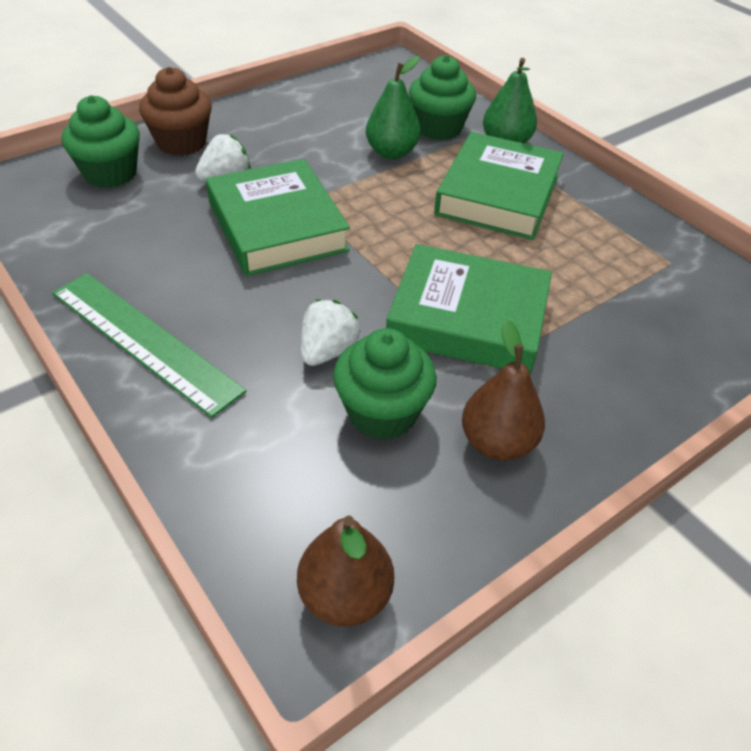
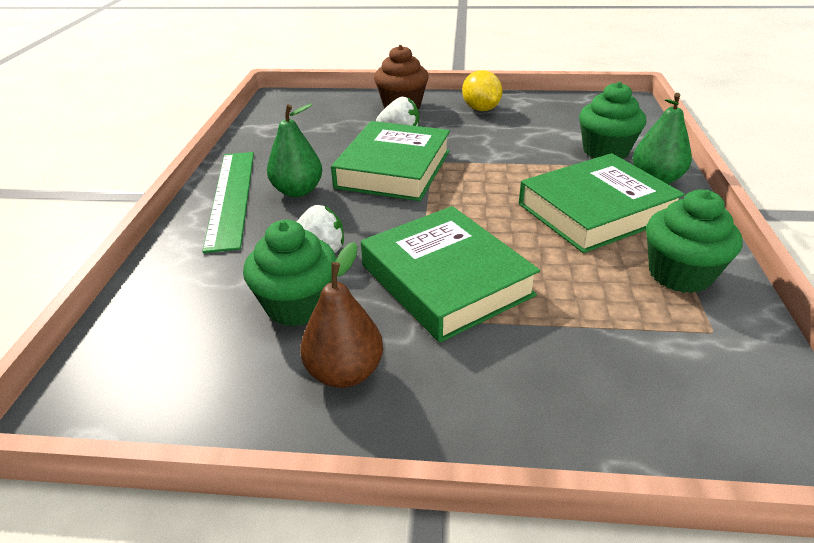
camera: 45 degrees right, 10 degrees down
green cupcake [61,95,140,188] -> green cupcake moved to [646,190,743,293]
brown pear [297,516,394,627] -> none
green pear [366,56,421,159] -> green pear moved to [267,104,322,197]
none -> yellow lemon [462,70,502,111]

